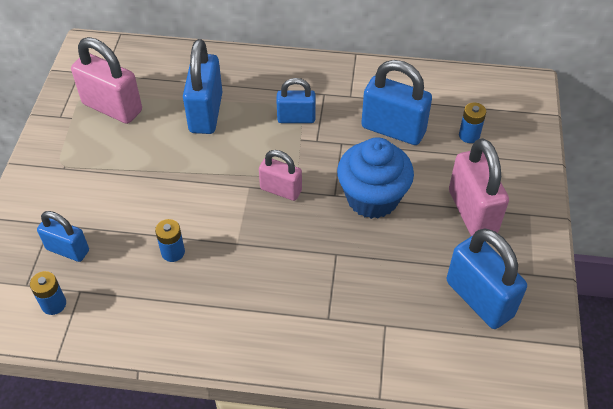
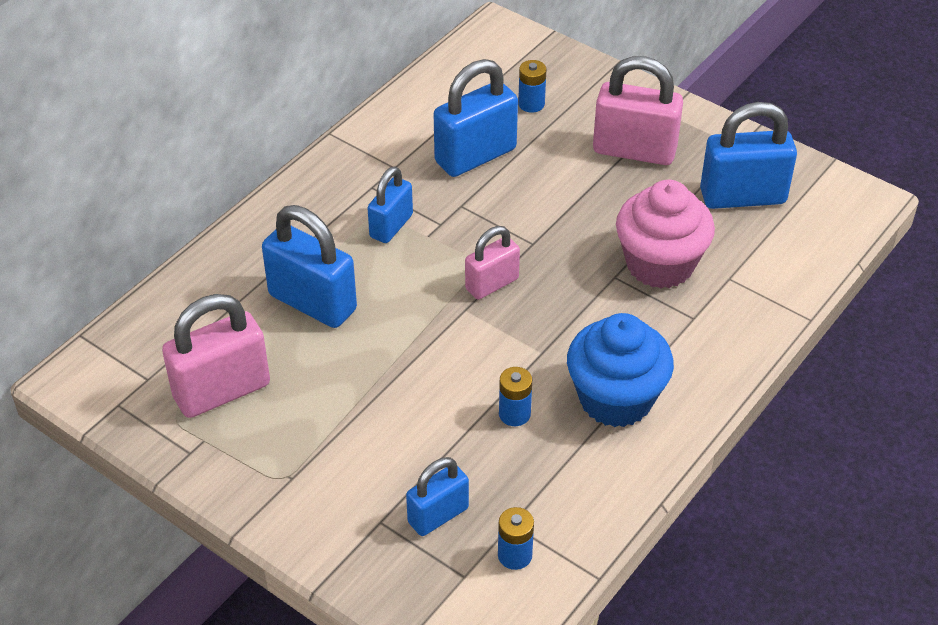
camera: 60 degrees left, 5 degrees down
blue cupcake [337,137,414,219] -> blue cupcake moved to [567,313,674,427]
none -> pink cupcake [616,180,715,289]

